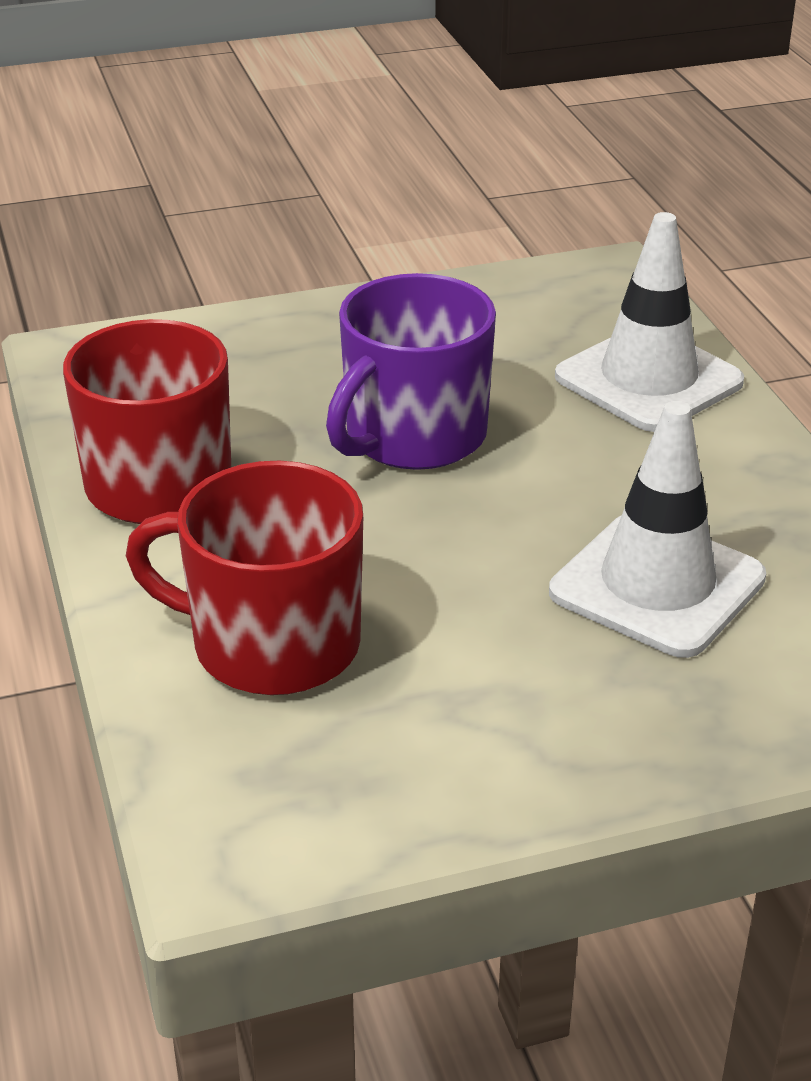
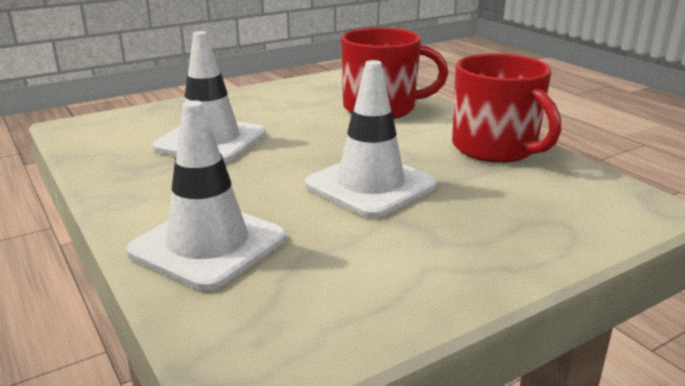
camera: 165 degrees right, 10 degrees down
purple mug [326,273,496,470] -> white traffic cone [305,60,437,218]

